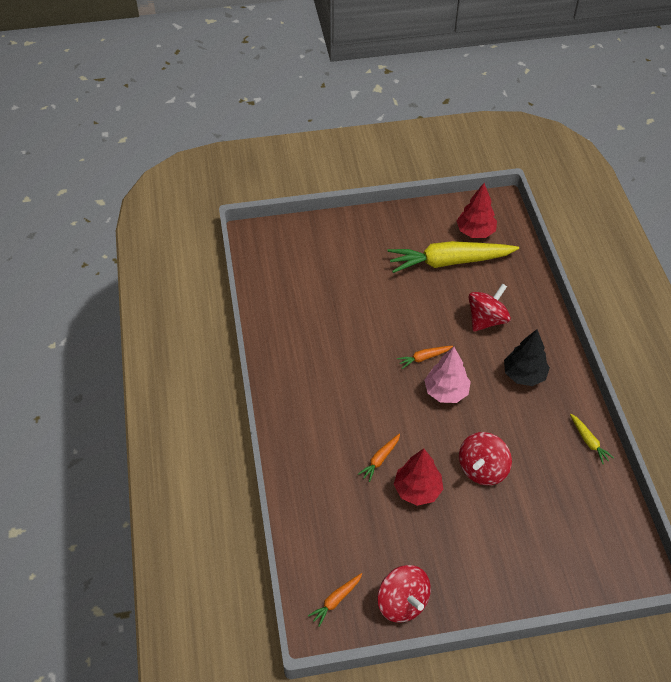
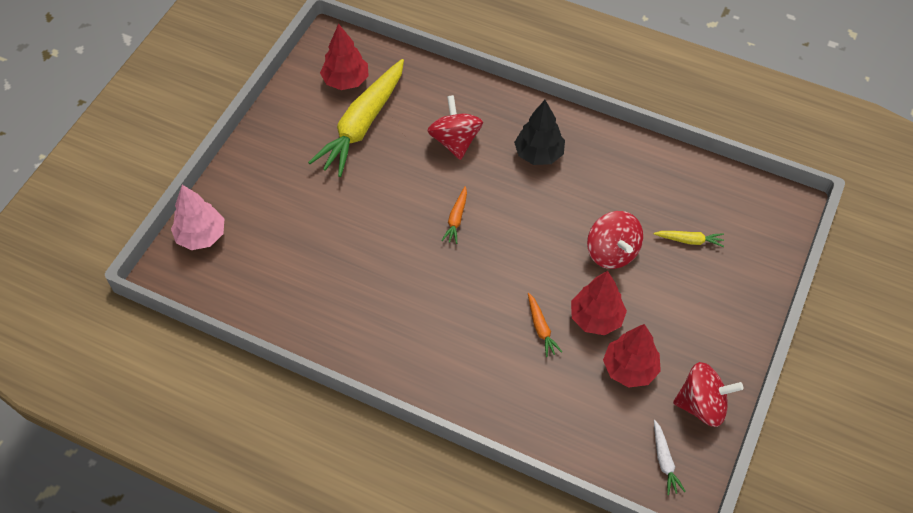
camera: 55 degrees left, 5 degrees up
orange carrot [308,573,362,627] -> white carrot [654,420,686,495]
pink tree [424,347,471,403] -> pink tree moved to [171,185,225,250]
yellow carrot [570,414,614,464] -> yellow carrot moved to [654,231,724,247]
none -> red tree [603,324,661,388]

